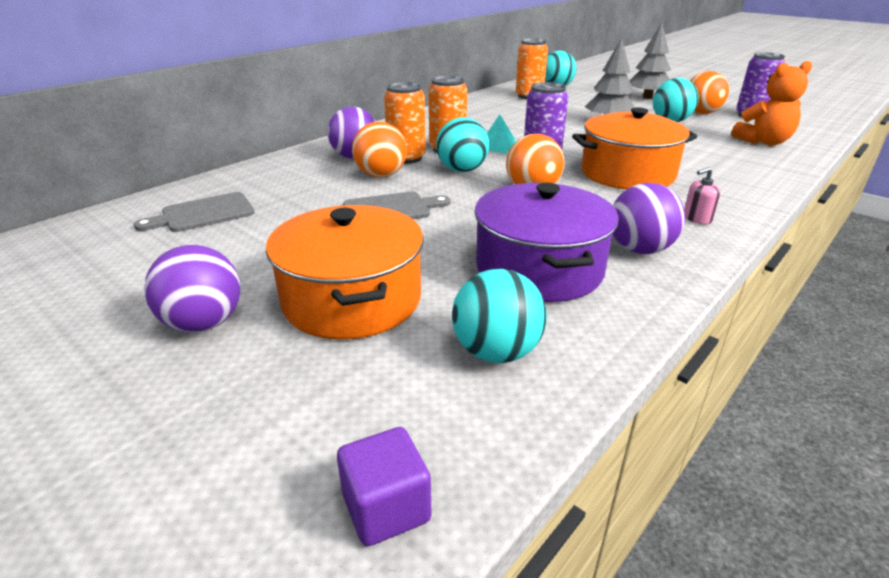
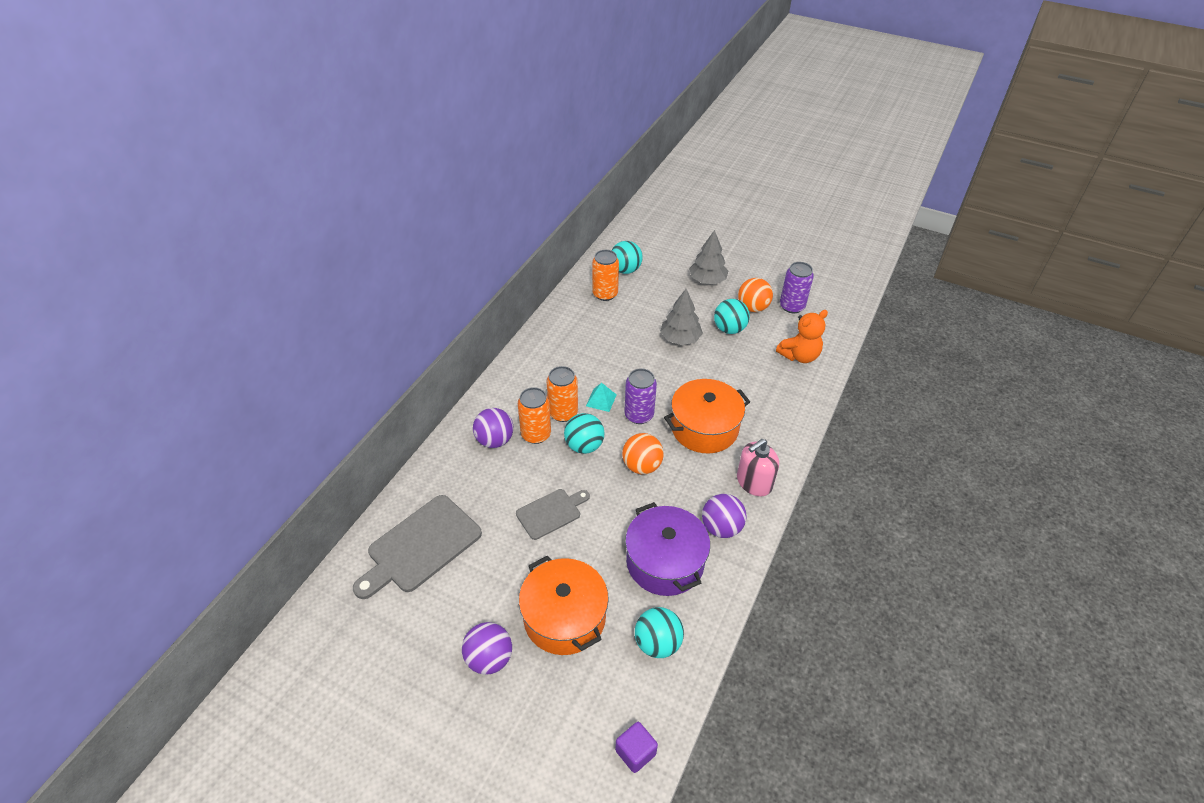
camera: 15 degrees left, 15 degrees up
grey cutting board [134,192,255,232] -> grey cutting board [353,495,482,599], size x1.69
orange ball [352,122,407,178] -> none
pink soap dispenser [684,167,721,224] -> pink soap dispenser [737,439,779,496], size x1.94

